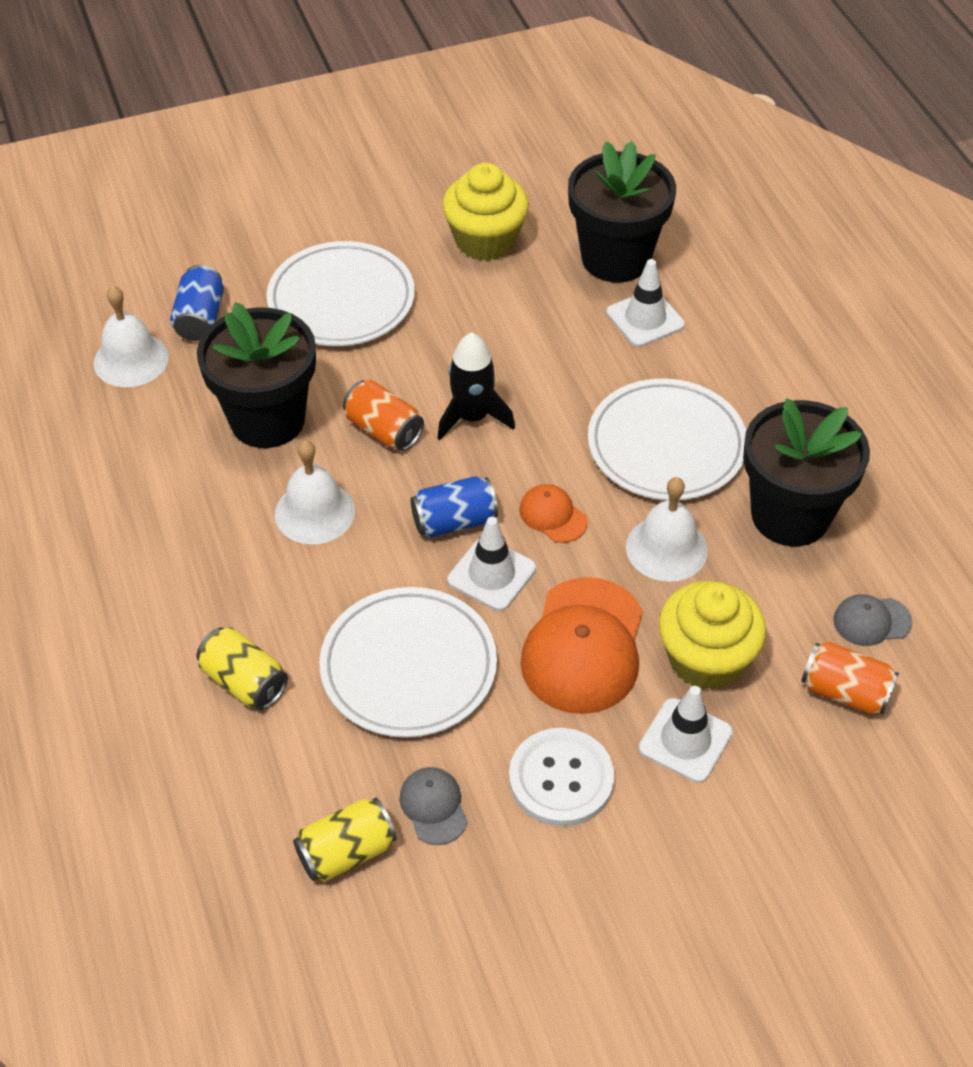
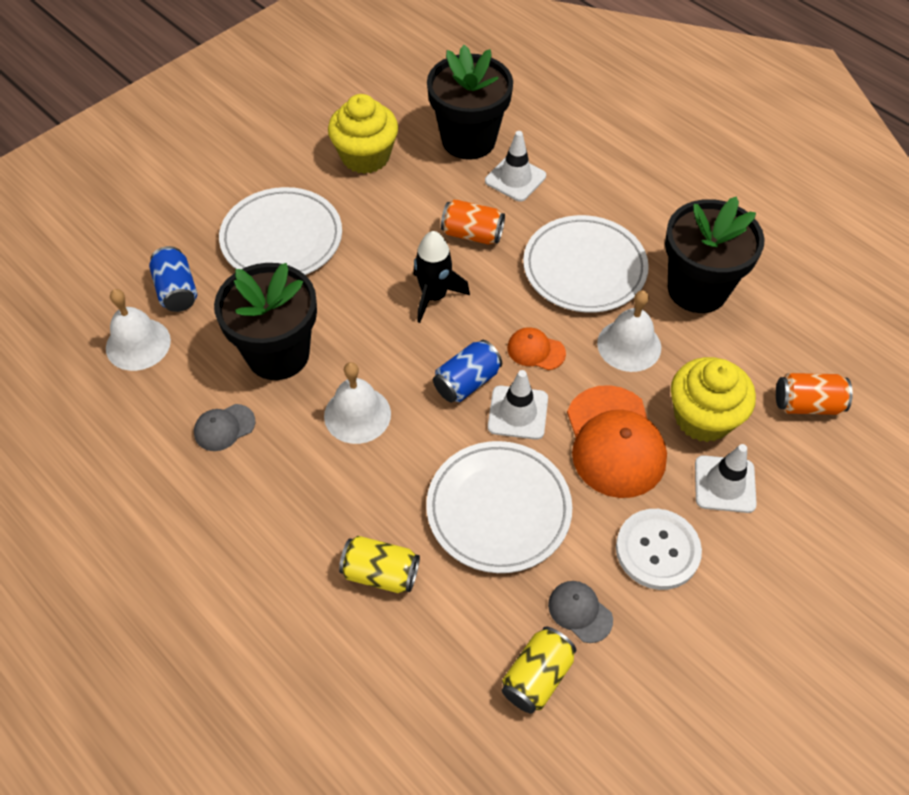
camera: 25 degrees left, 5 degrees up
orange can [343,380,424,451] -> orange can moved to [441,199,505,245]
grey cap [833,594,913,646] -> grey cap moved to [194,404,255,451]

